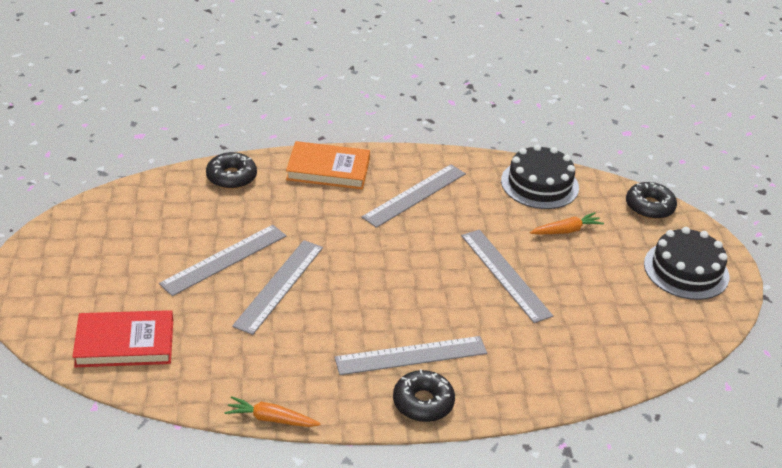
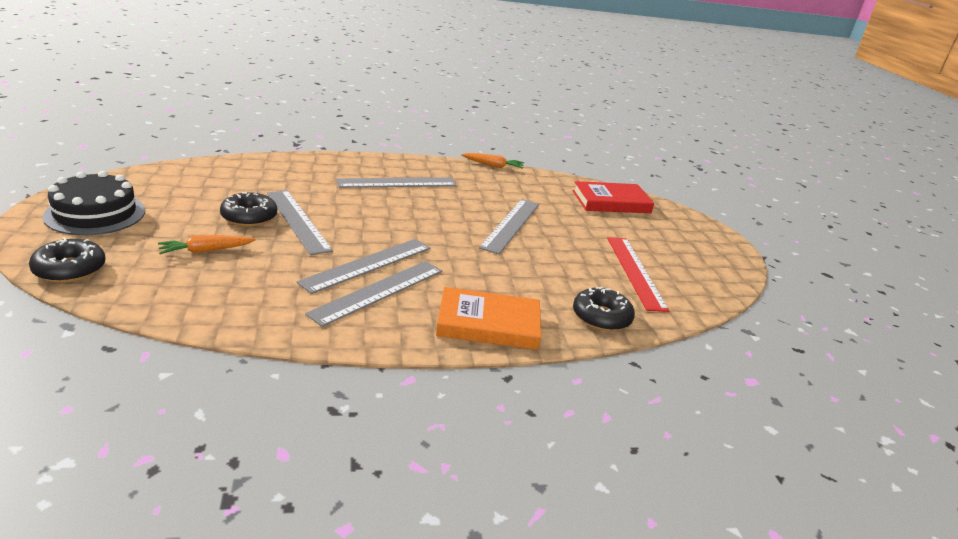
camera: 175 degrees right, 10 degrees down
grey ruler [159,225,286,296] -> grey ruler moved to [297,239,430,294]
black donut [393,369,455,422] -> black donut moved to [220,192,277,227]
black cake [501,144,579,209] -> none
none -> red ruler [607,237,670,312]

